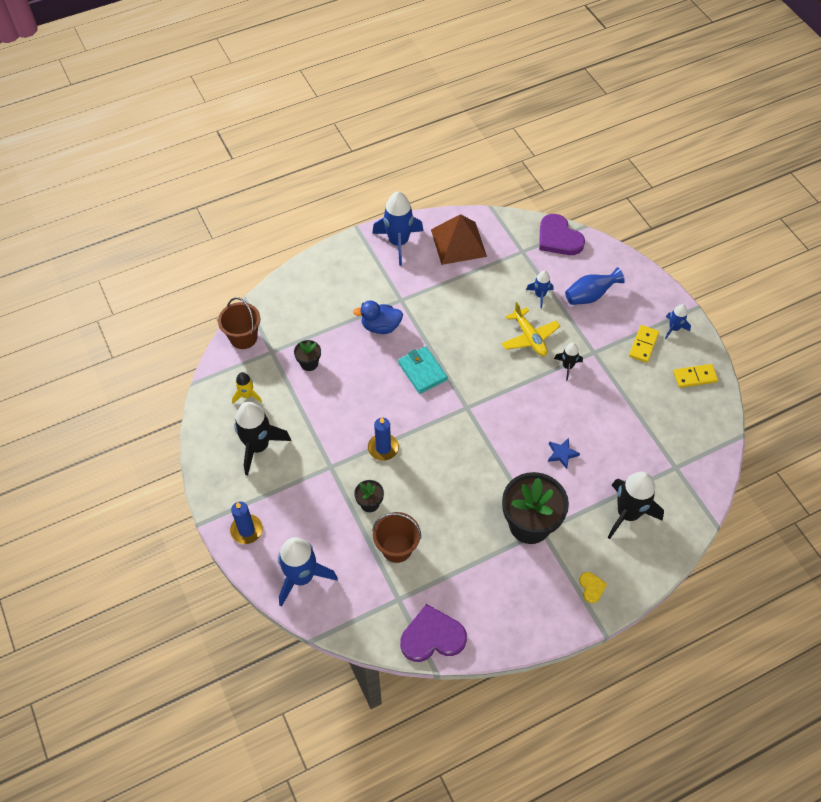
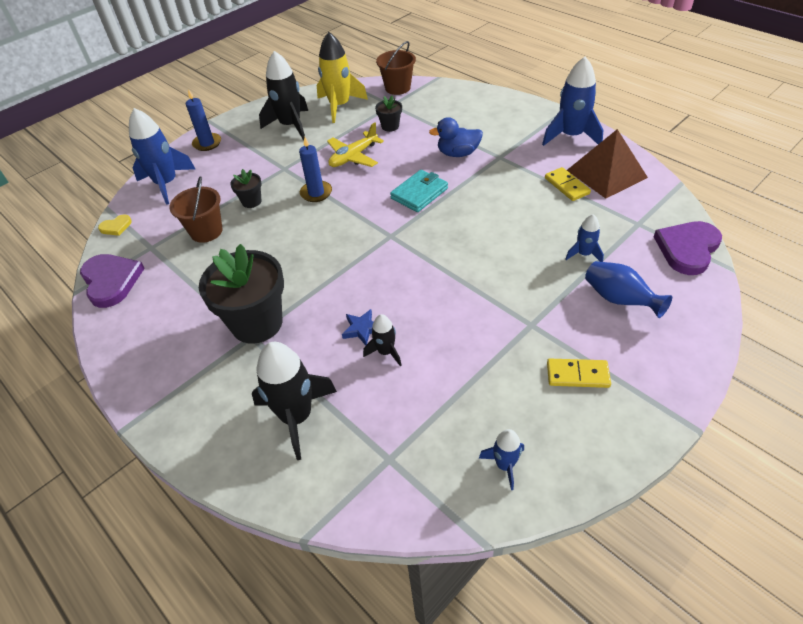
camera: 75 degrees right, 10 degrees down
yellow rocket [232,372,262,404] -> yellow rocket [317,32,368,123], size x1.94
blue duck [353,300,403,334] -> blue duck turned 75 degrees counterclockwise [429,117,483,157]
yellow plane [501,302,560,356] -> yellow plane moved to [327,122,384,167]
black rocket [554,343,583,381] -> black rocket moved to [363,314,401,366]
yellow heart [579,572,607,603] -> yellow heart moved to [98,215,132,236]
blue rocket [665,304,691,339] -> blue rocket moved to [479,429,524,490]
yellow domino [673,364,718,388] -> yellow domino moved to [545,167,591,201]

